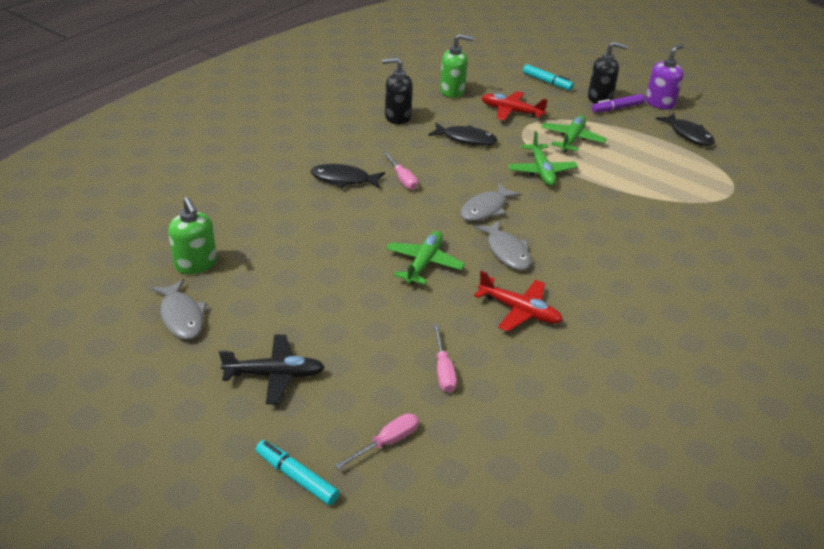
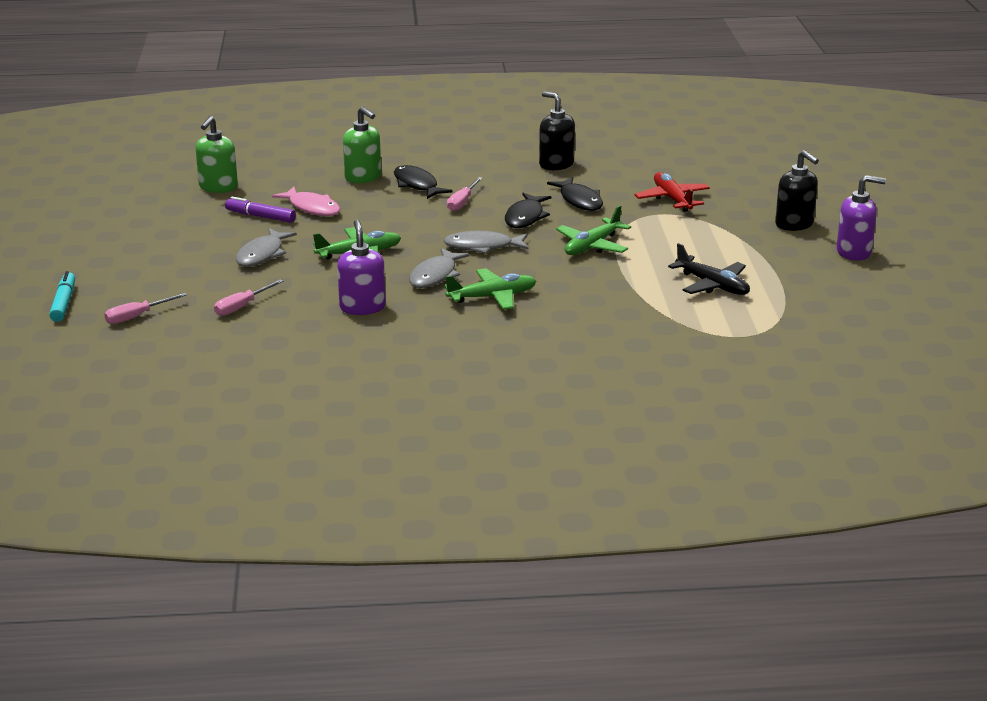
camera: 50 degrees right, 10 degrees down
grey fish [151,279,207,340] -> grey fish moved to [236,228,297,267]
black plane [219,335,325,404] -> black plane moved to [668,243,750,295]
pink screwdriver [334,413,419,469] -> pink screwdriver turned 135 degrees clockwise [104,293,187,324]
green soap dispenser [440,34,474,98] -> green soap dispenser moved to [343,107,381,183]
red plane [474,271,563,332] -> purple soap dispenser [337,220,386,315]
turquoise marker [523,64,574,91] -> none
green plane [541,115,606,152] -> green plane moved to [444,268,536,310]
purple marker [592,94,645,113] -> purple marker moved to [225,197,296,223]
black fish [656,112,715,146] -> black fish moved to [505,193,551,228]
none -> pink fish [272,187,340,216]

